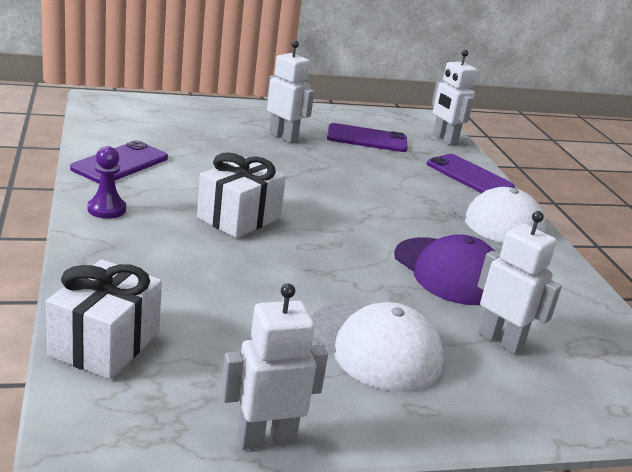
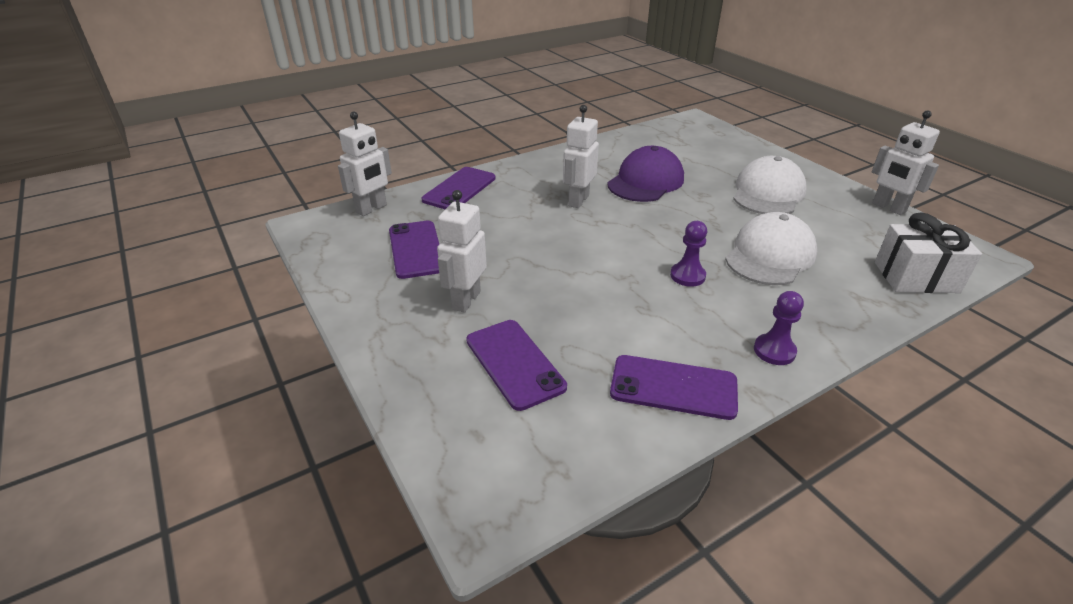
camera: 105 degrees left, 10 degrees up
white gift [197,153,286,238] -> purple pawn [670,221,707,287]
white cap [447,187,546,243] -> white cap moved to [725,212,818,285]
white robot [478,211,562,354] -> white robot moved to [563,105,599,208]
none -> purple phone [466,320,567,411]

